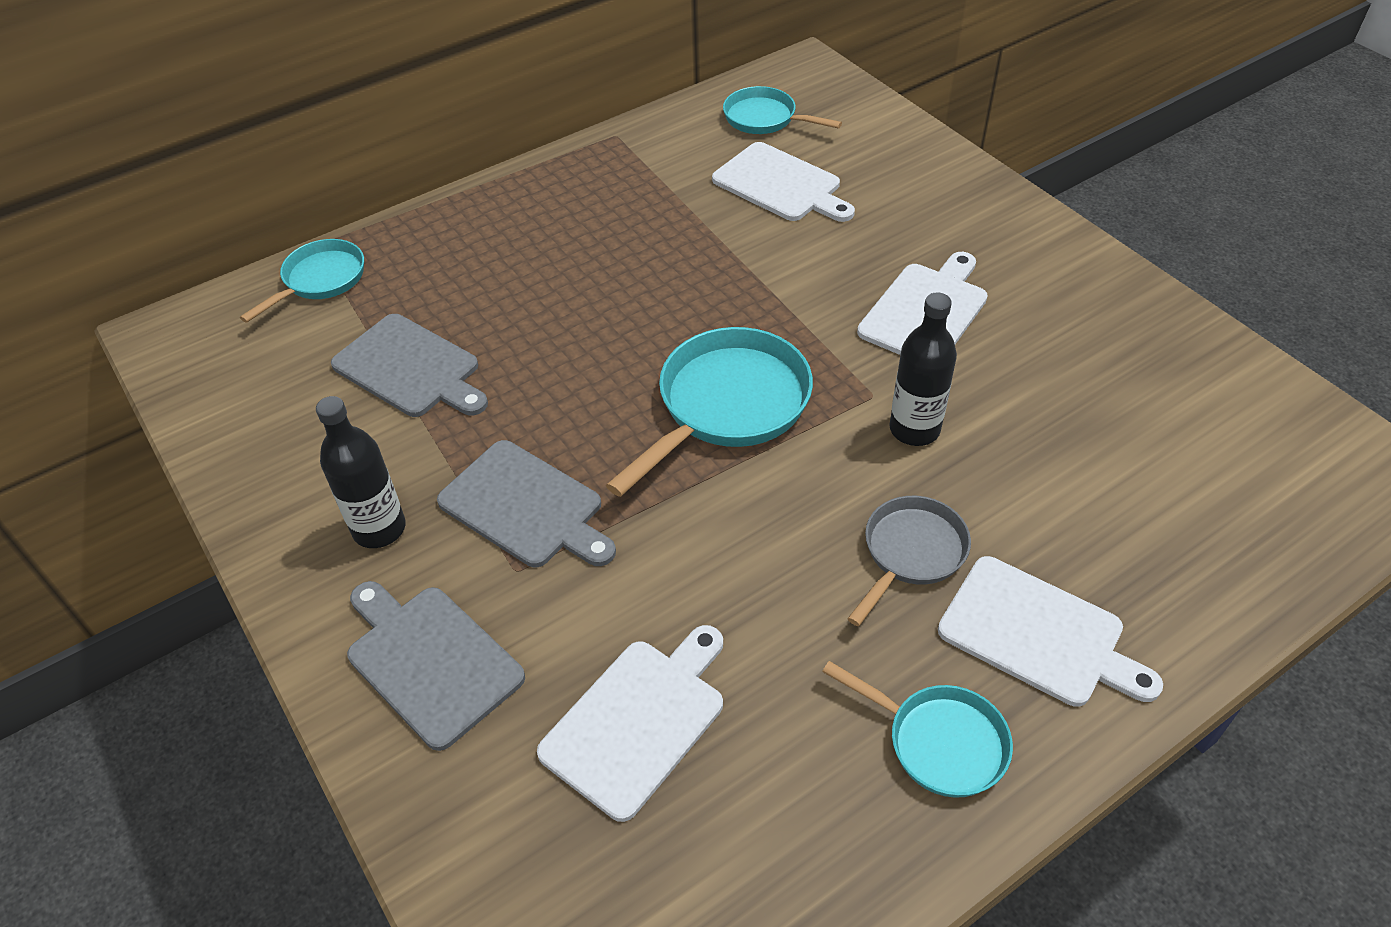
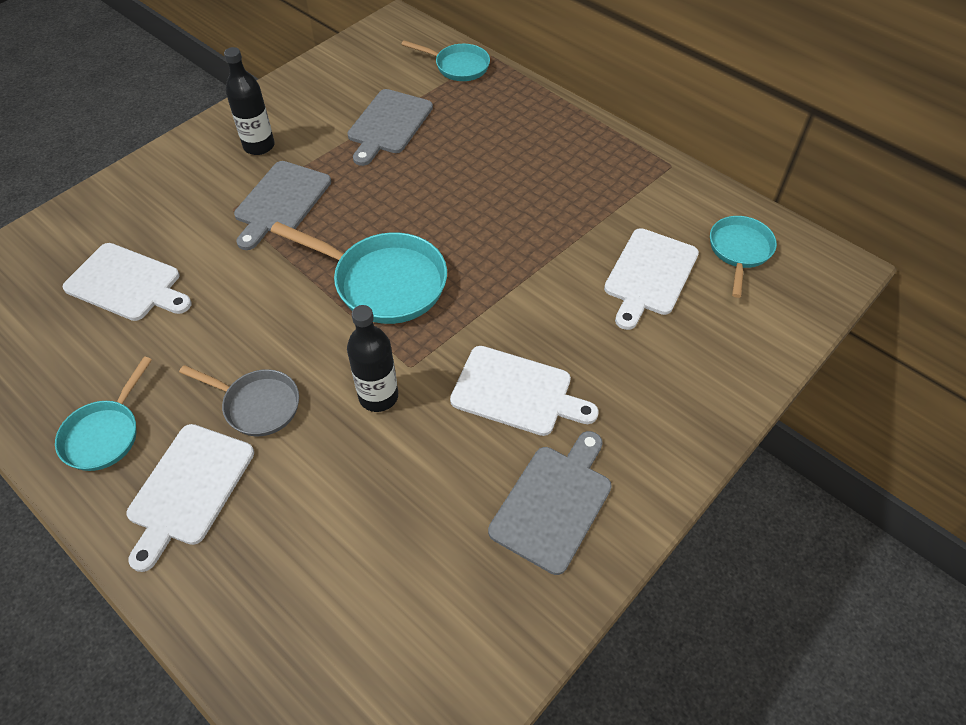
camera: 75 degrees right, 5 degrees up
grey cutting board [347,581,525,751] -> grey cutting board moved to [488,431,612,575]

